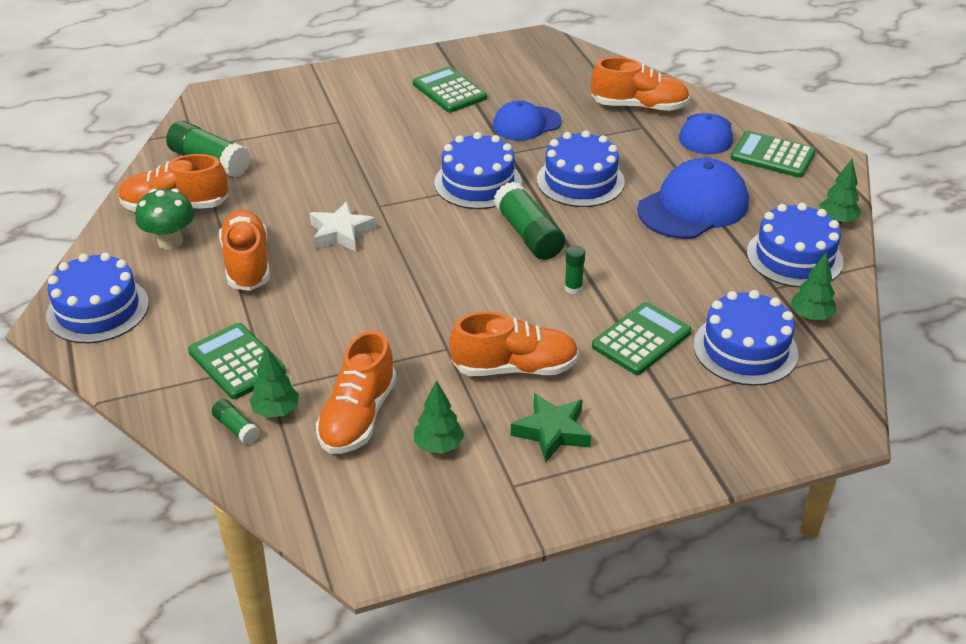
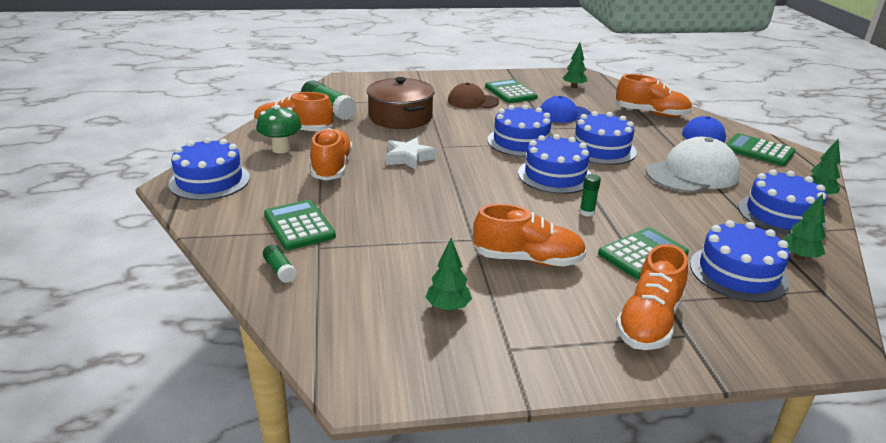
camera: 10 degrees right, 10 degrees down
green tree [249,346,299,418] -> green tree moved to [563,43,587,88]
orange shoe [316,331,397,454] -> orange shoe moved to [616,244,688,350]
green glue stick [494,182,565,260] -> blue cake [518,134,591,194]
green star [511,393,591,463] -> none
blue cap [637,158,749,239] -> white cap [646,137,740,193]
none -> brown pot [367,77,435,129]
none -> brown cap [448,83,499,109]

